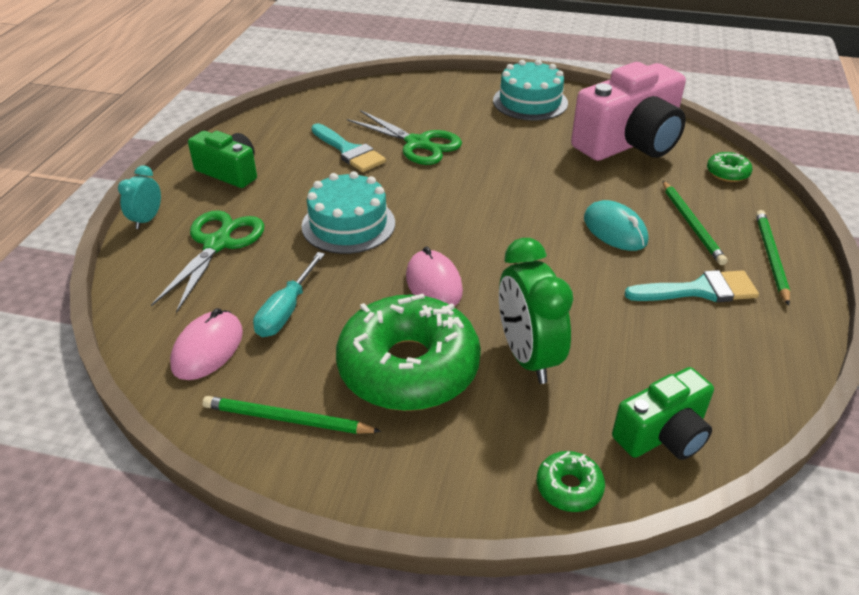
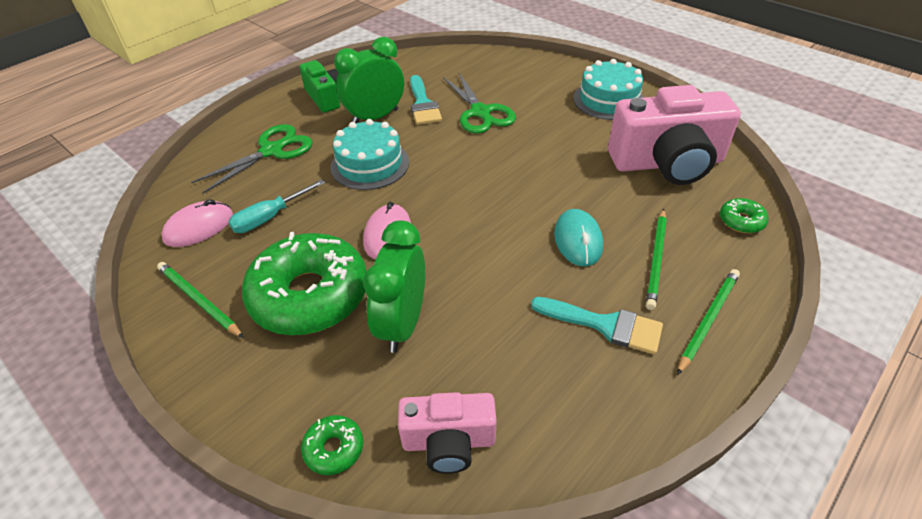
camera: 30 degrees right, 5 degrees up
turquoise clock [118,165,161,229] -> none
green camera [612,367,714,460] -> pink camera [398,392,497,474]
none -> green clock [334,37,404,123]

